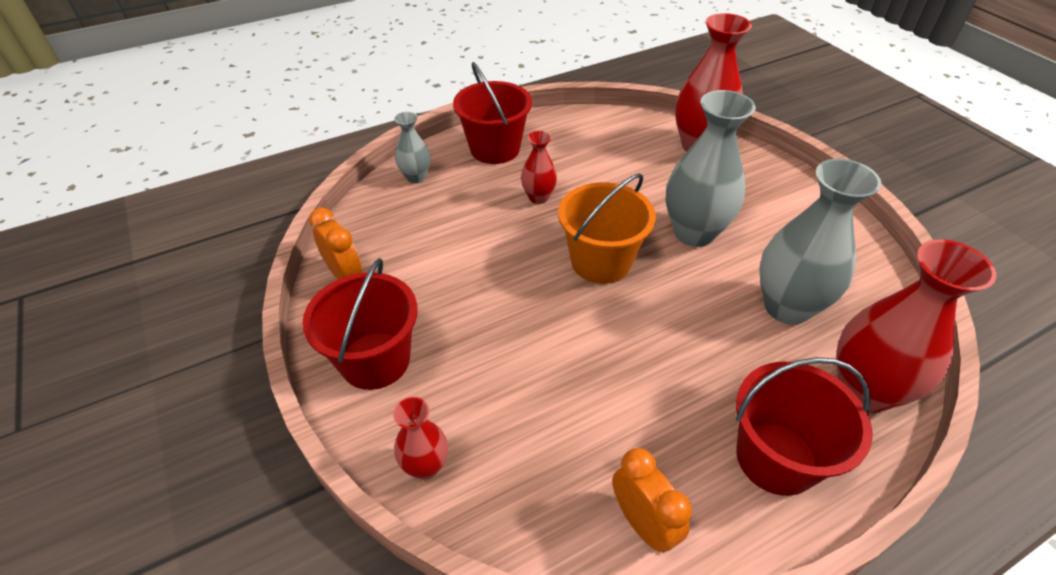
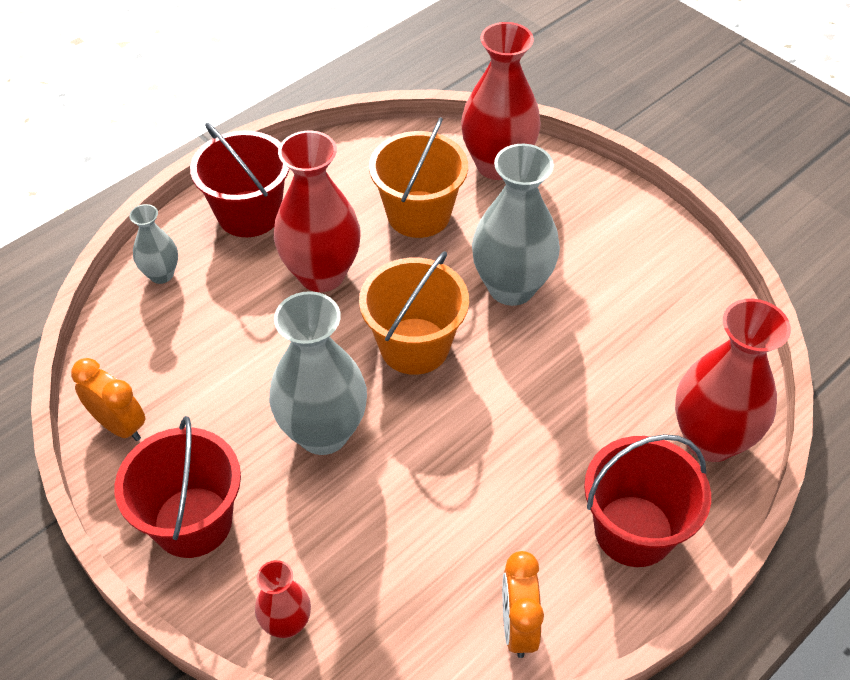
camera: 15 degrees left, 5 degrees up
red vase [521,131,557,204] -> red vase [274,130,360,292], size x1.93
orange clock [612,448,692,552] -> orange clock turned 135 degrees counterclockwise [502,551,544,658]
grey vase [759,159,881,324] -> grey vase moved to [269,291,367,455]
none -> orange bucket [369,117,468,238]

